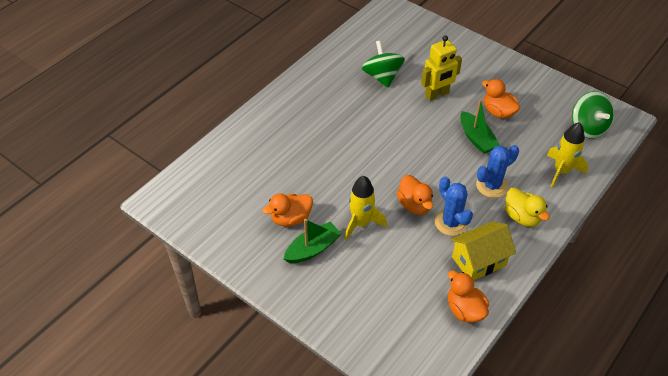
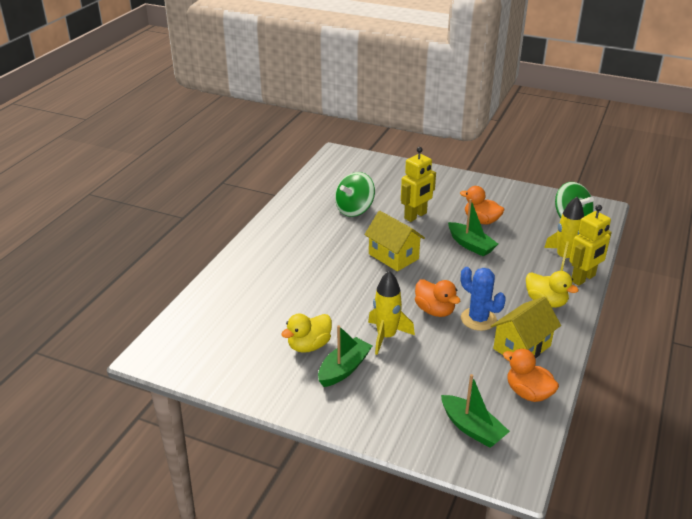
camera: 15 degrees left, 15 degrees down
orange duck [263,194,313,227] -> yellow duck [281,314,332,353]
green spinning top [361,40,405,88] -> green spinning top turned 105 degrees counterclockwise [335,172,375,217]
blue cactus [476,145,519,198] -> none
none -> yellow house [364,211,425,271]
none -> green boat [441,374,510,448]
none -> yellow robot [569,205,612,286]

